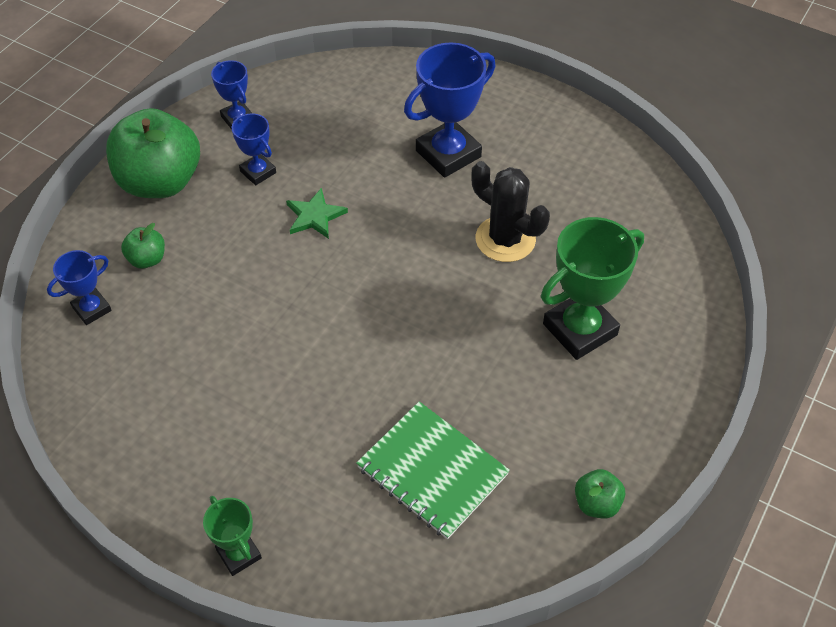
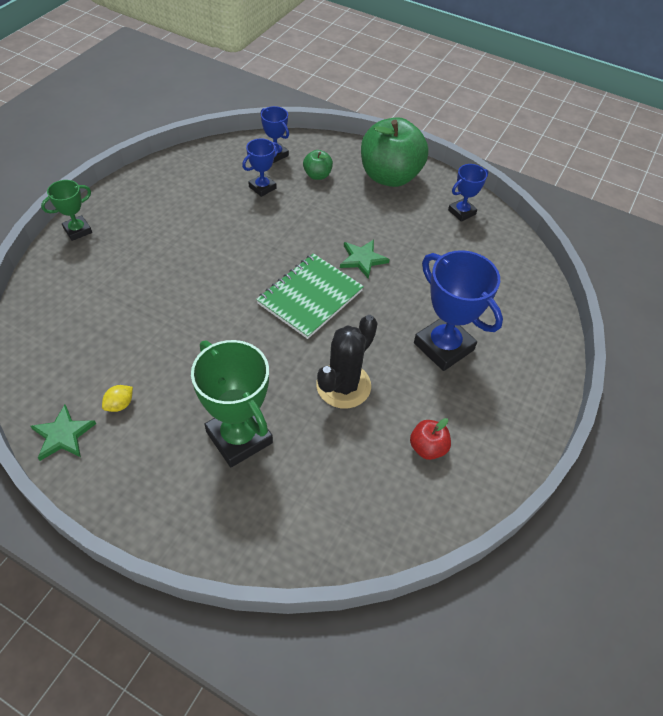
camera: 85 degrees right, 0 degrees up
blue trophy [232,113,276,185] -> blue trophy moved to [242,138,279,197]
green notebook [356,401,510,539] -> green notebook moved to [256,253,364,339]
green apple [575,469,625,518] -> green star [30,405,96,461]
none -> yellow lemon [102,385,133,412]
none -> red apple [410,418,451,460]

